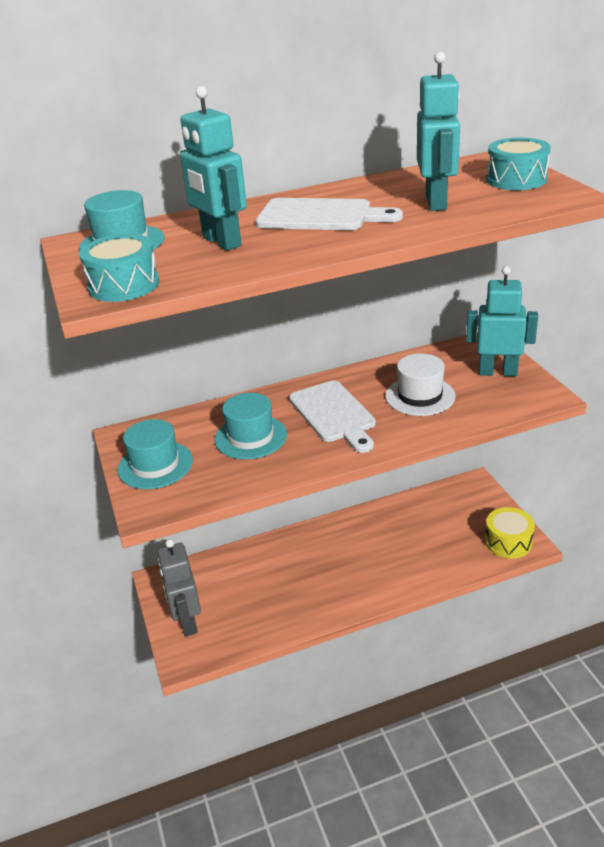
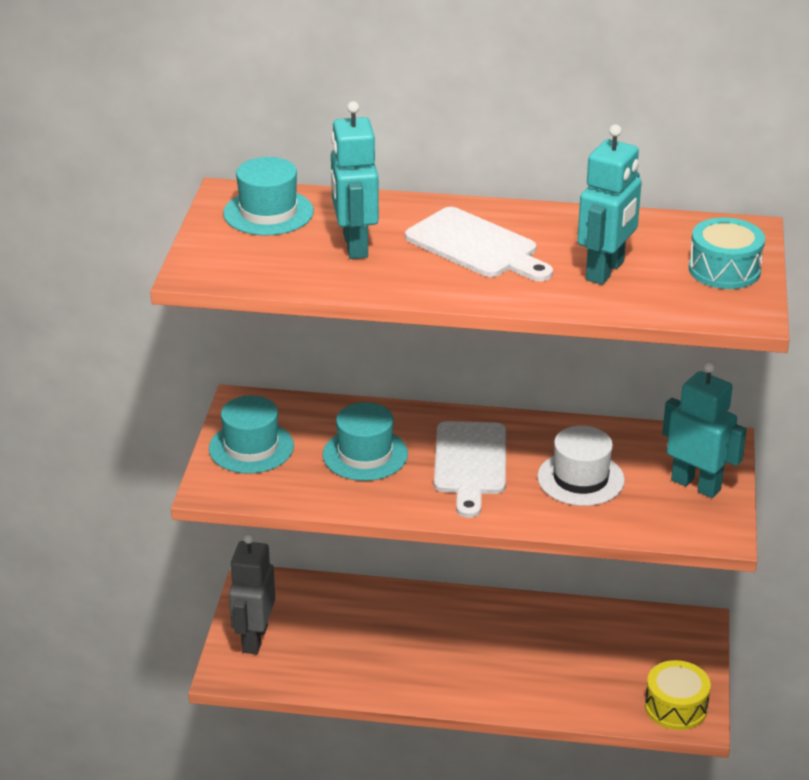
camera: 25 degrees right, 0 degrees up
turquoise drum [79,234,159,302] -> none

